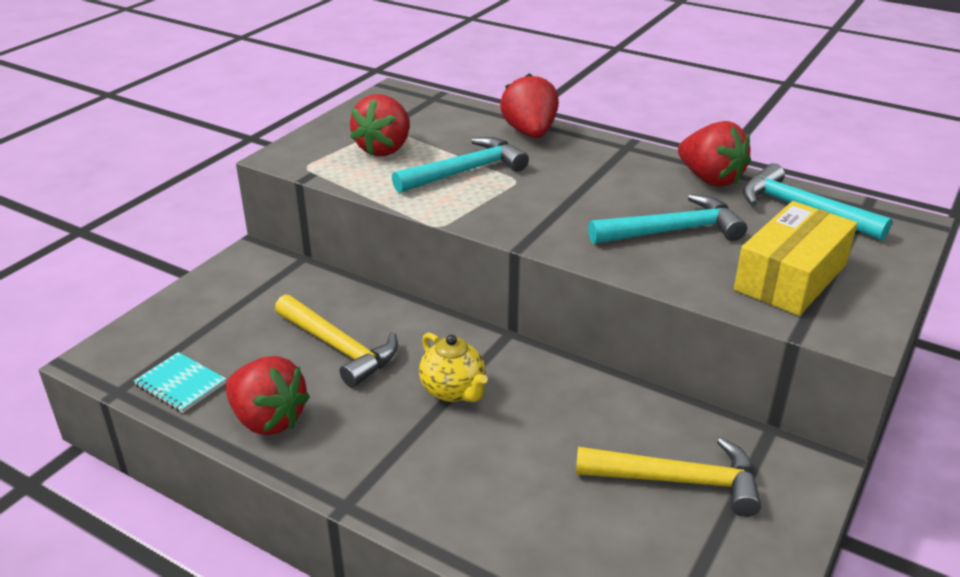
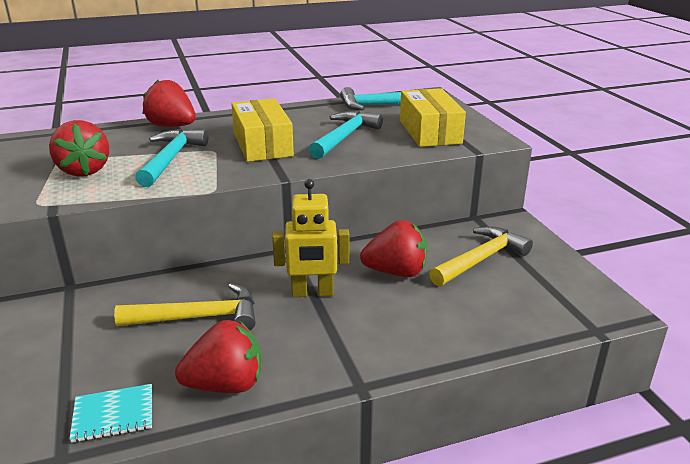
camera: 50 degrees left, 5 degrees down
yellow teapot [419,332,487,402] -> yellow robot [272,179,349,297]
red strawberry [678,121,751,187] -> red strawberry moved to [360,220,427,277]
none -> yellow box [231,98,294,162]

